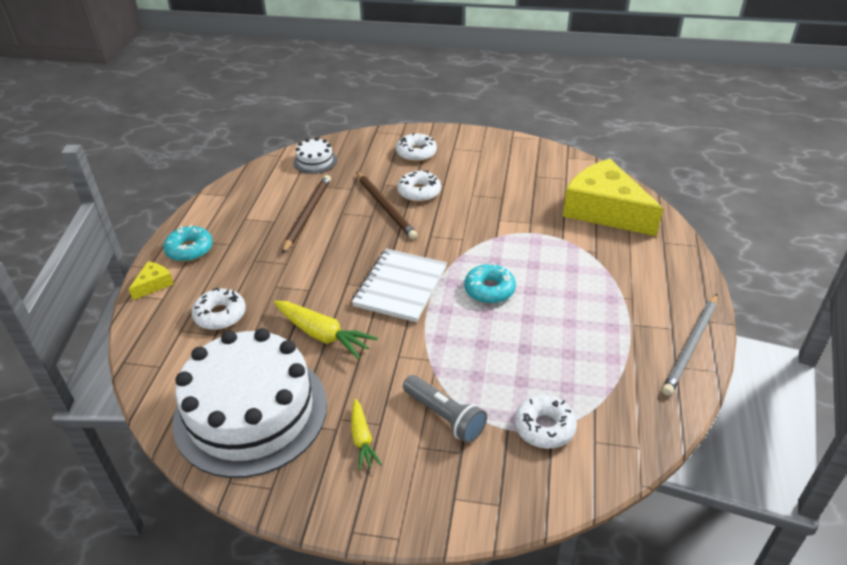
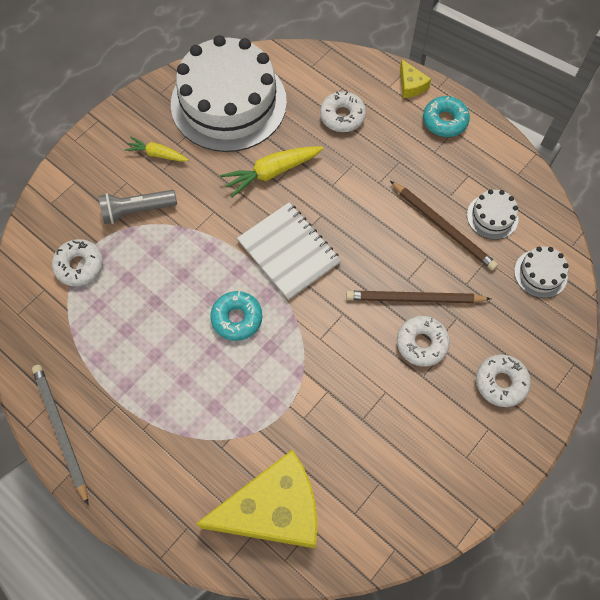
camera: 120 degrees right, 25 degrees up
none -> white cake [467,189,519,240]

